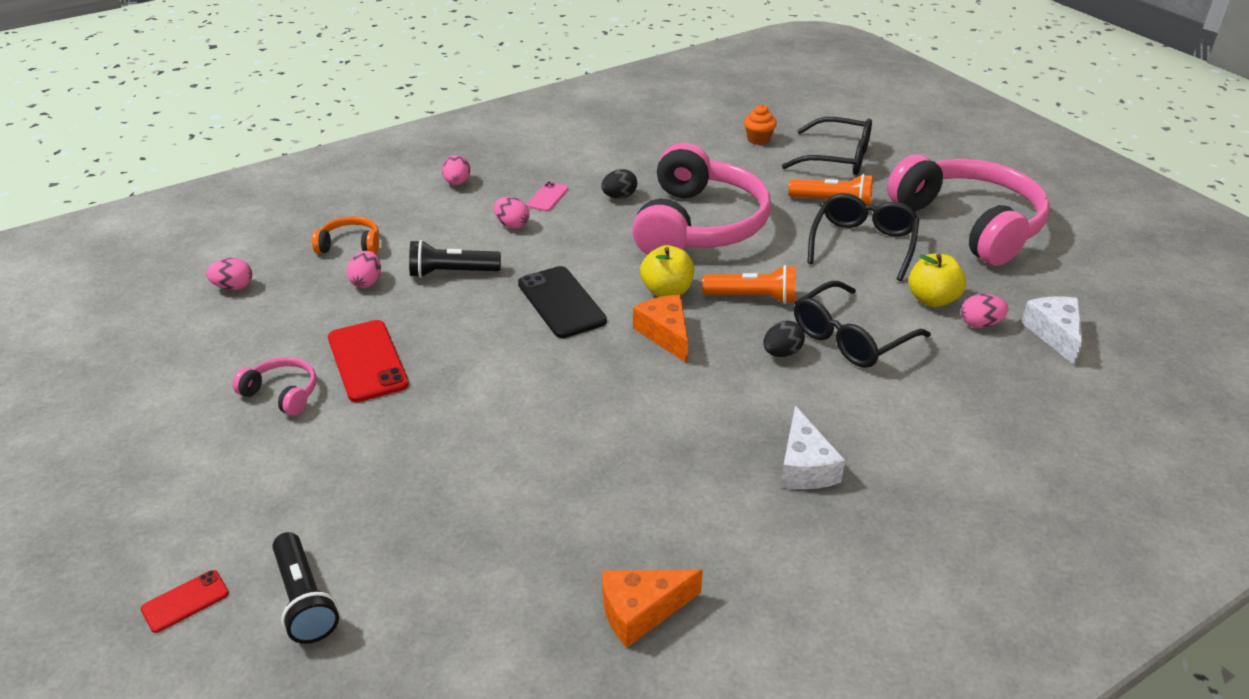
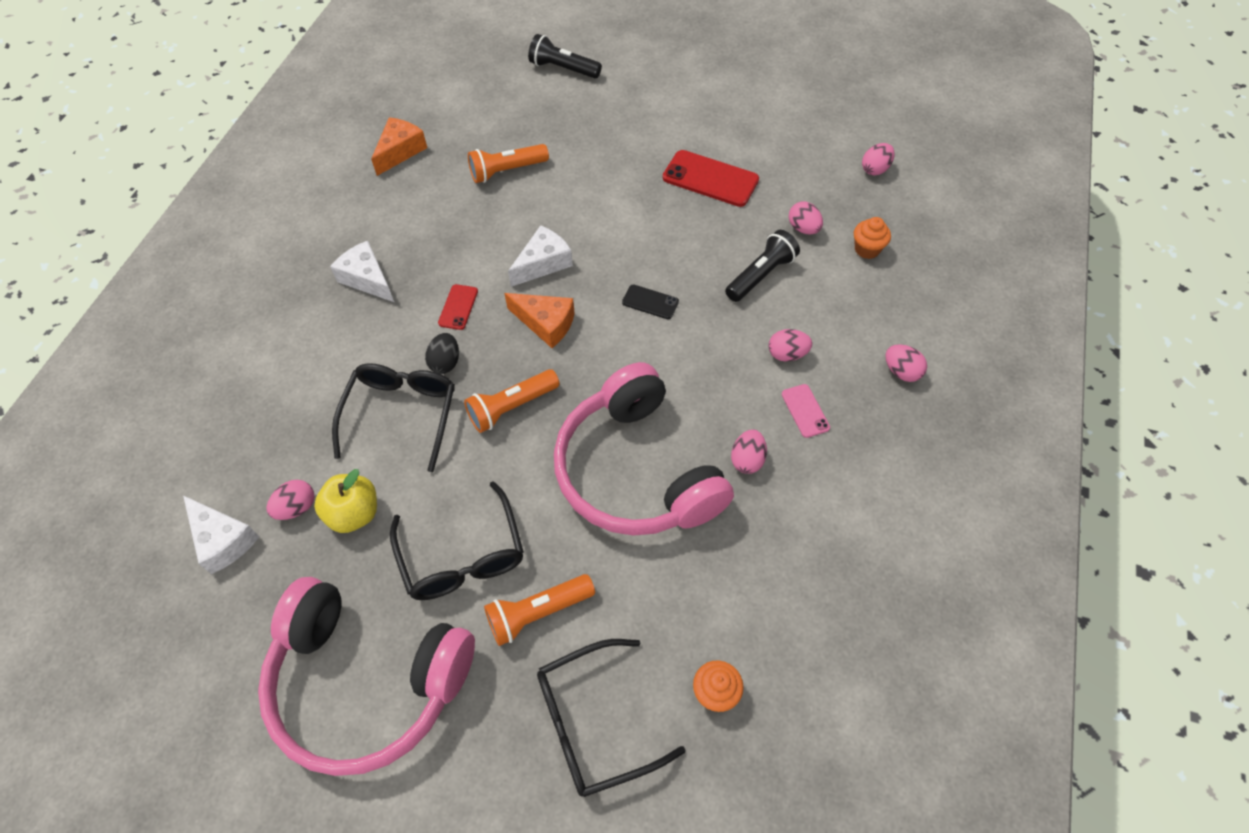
camera: 140 degrees right, 20 degrees up
red phone [141,570,229,633] -> red phone moved to [438,284,478,330]
pink headphones [232,357,317,416] -> none
orange headphones [312,216,379,254] -> orange cupcake [854,217,891,259]
black phone [518,266,607,338] -> black phone [622,284,679,319], size x0.53
black egg [601,169,637,198] -> pink egg [731,429,767,474]
yellow apple [640,245,694,297] -> none
none -> orange flashlight [468,144,549,183]
none -> white cheese [508,225,573,287]

